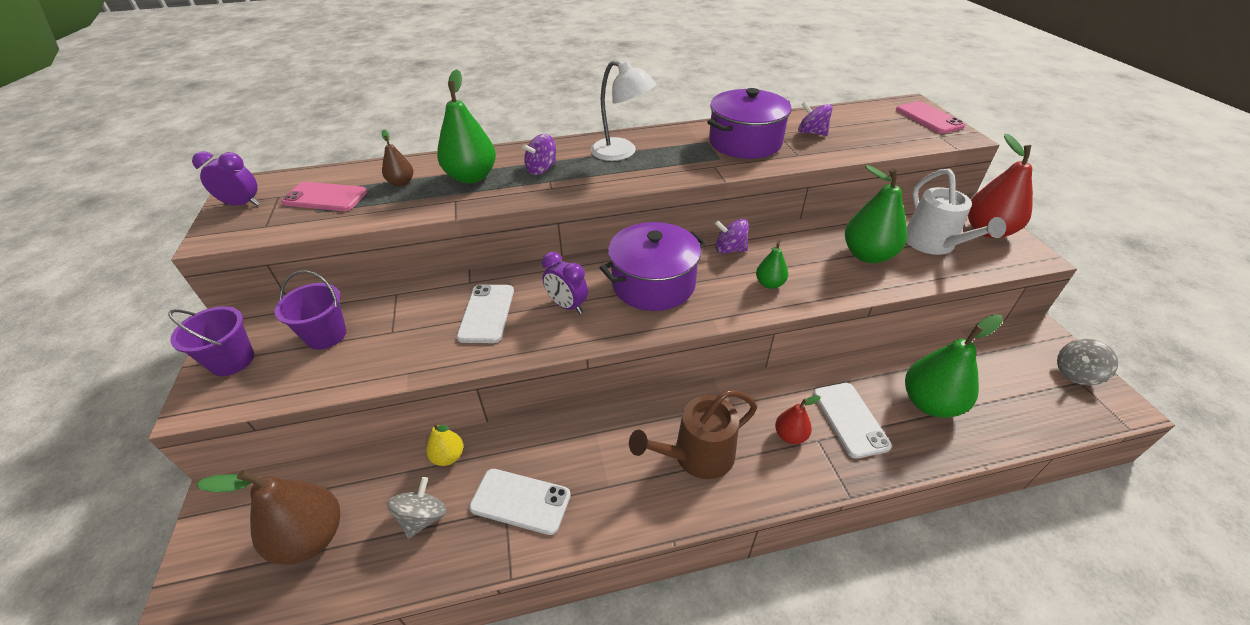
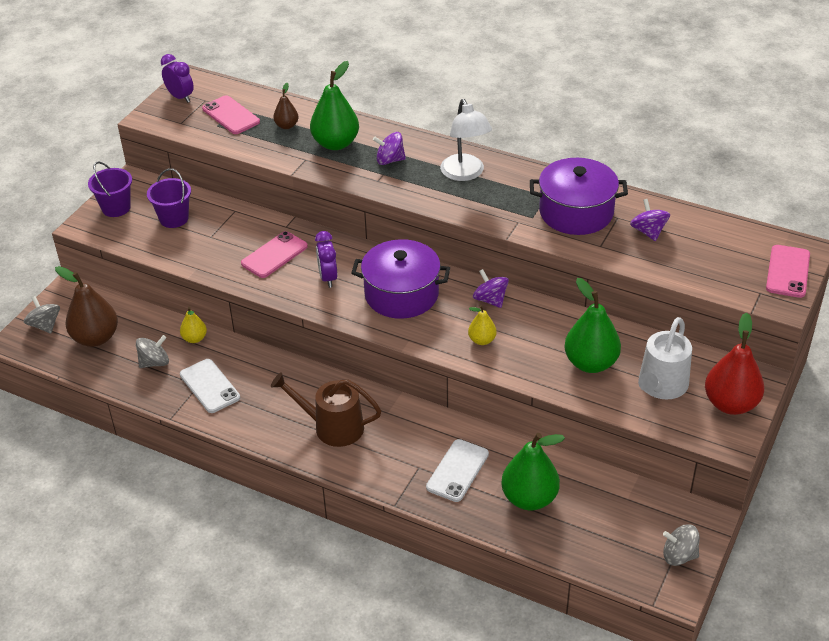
camera: 40 degrees right, 0 degrees up
white phone [457,284,514,343] -> pink phone [241,231,308,278]
green pear [756,242,788,289] -> yellow pear [468,305,497,345]
red pear [775,395,821,444] -> none
none -> grey spinning top [24,296,60,334]

